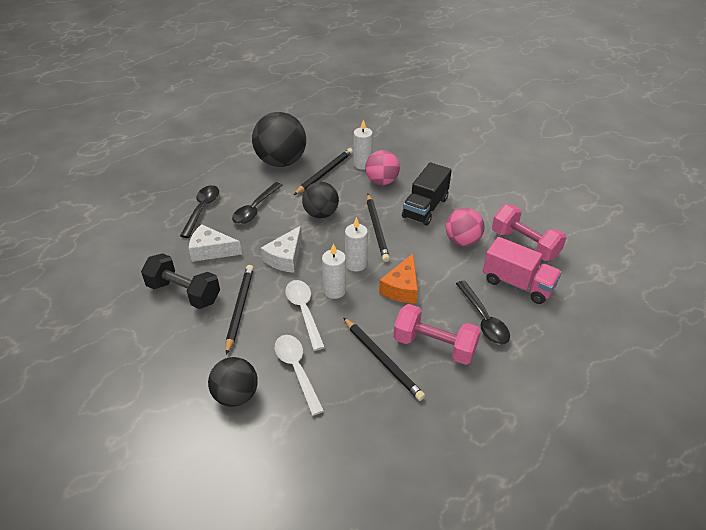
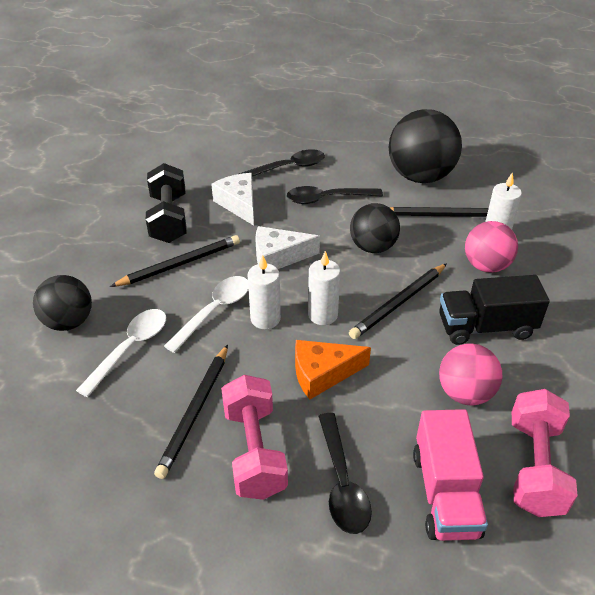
camera: 55 degrees right, 0 degrees up
black spoon [456,281,510,345] -> black spoon turned 45 degrees counterclockwise [318,413,372,534]

